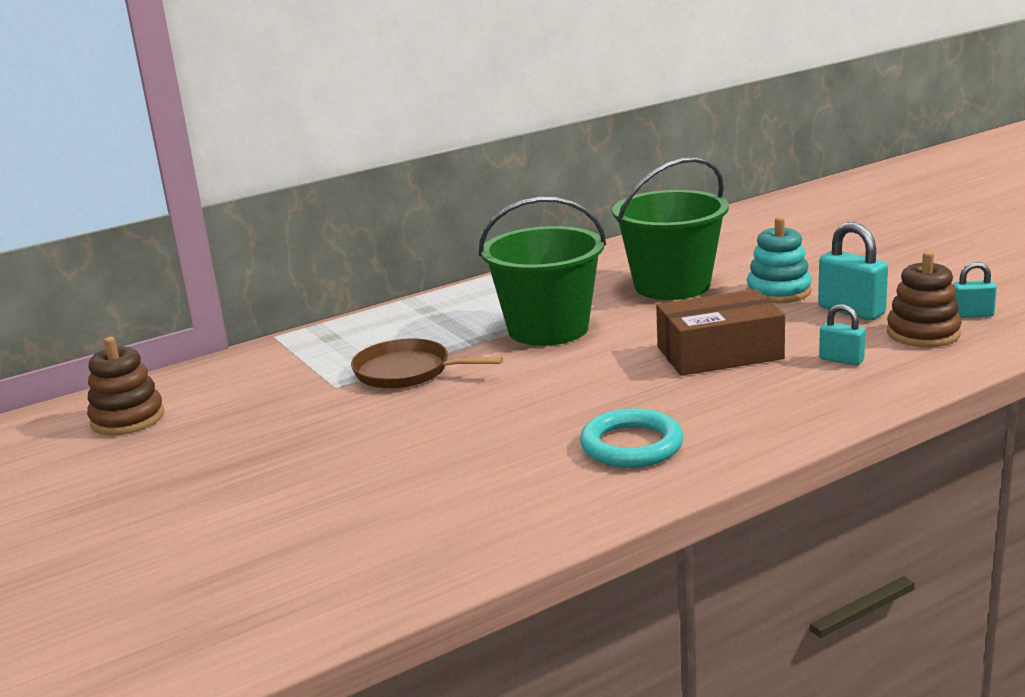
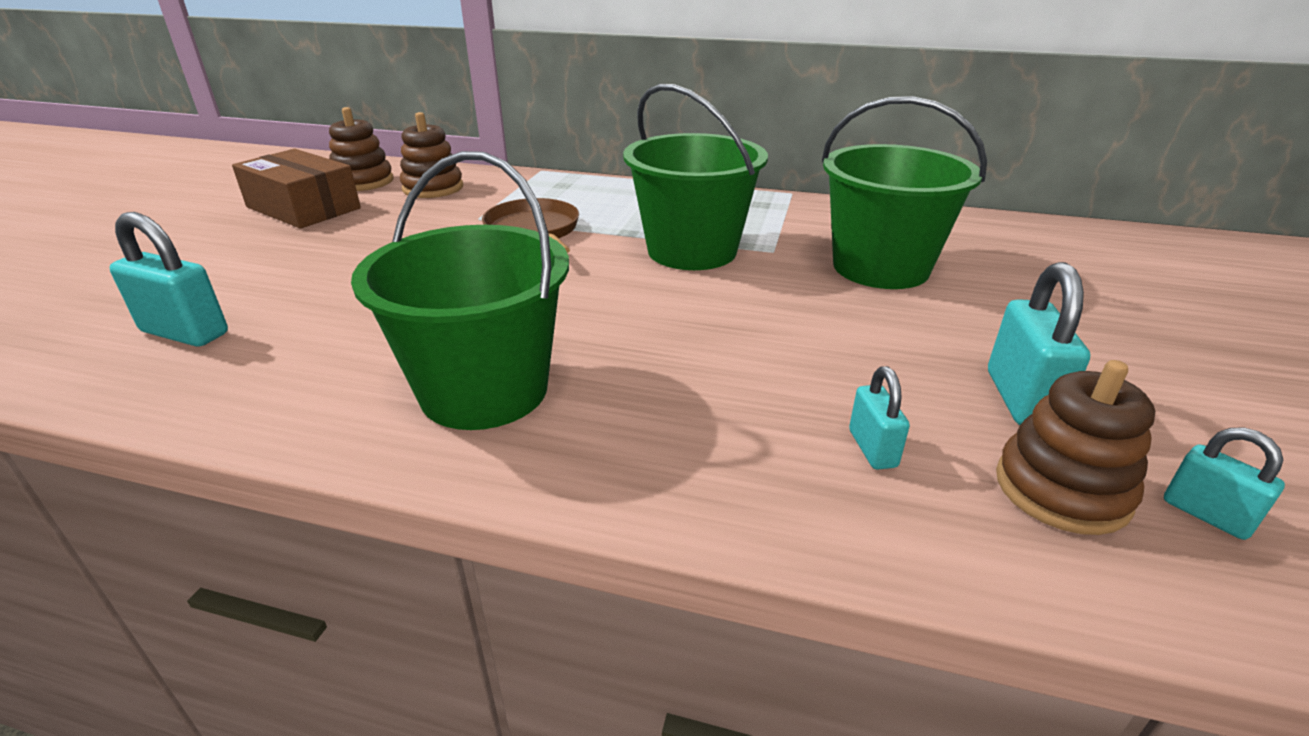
camera: 45 degrees right, 10 degrees up
turquoise ring [580,408,684,468] -> green bucket [351,151,569,430]
brown box [656,289,785,376] -> brown box moved to [232,149,361,229]
turquoise stacking toy [747,217,812,303] -> none
none -> turquoise padlock [109,212,228,347]
none -> brown stacking toy [400,112,463,198]

